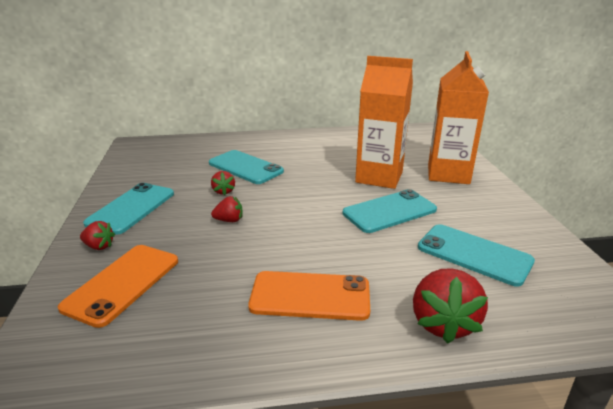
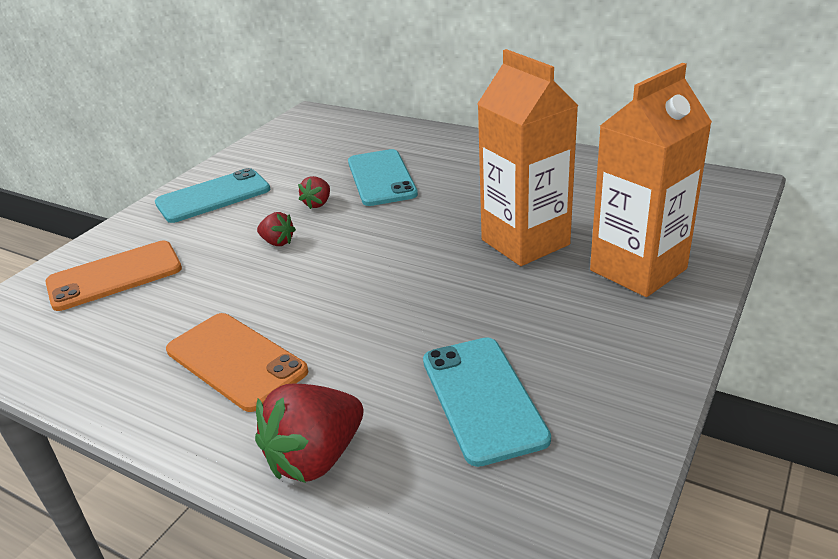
camera: 40 degrees right, 5 degrees up
red strawberry [80,221,115,250] -> none
turquoise phone [343,189,437,233] -> none

